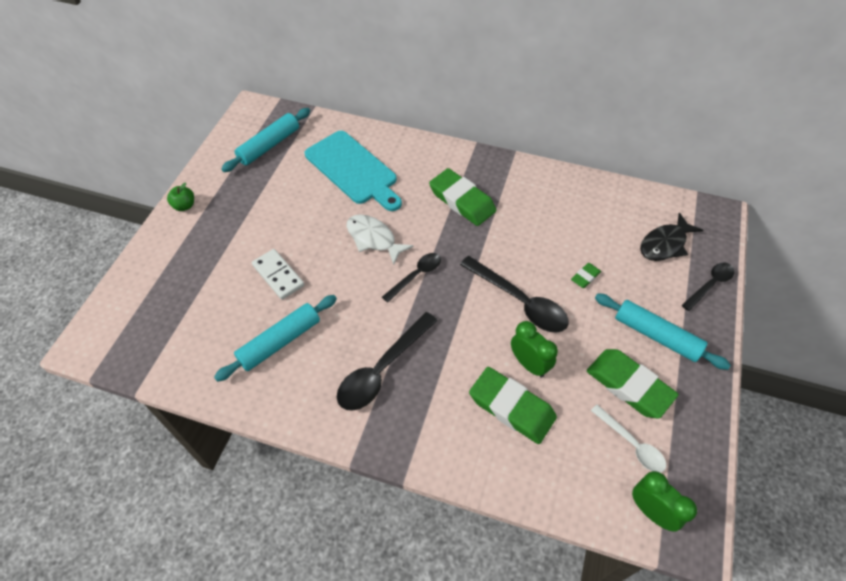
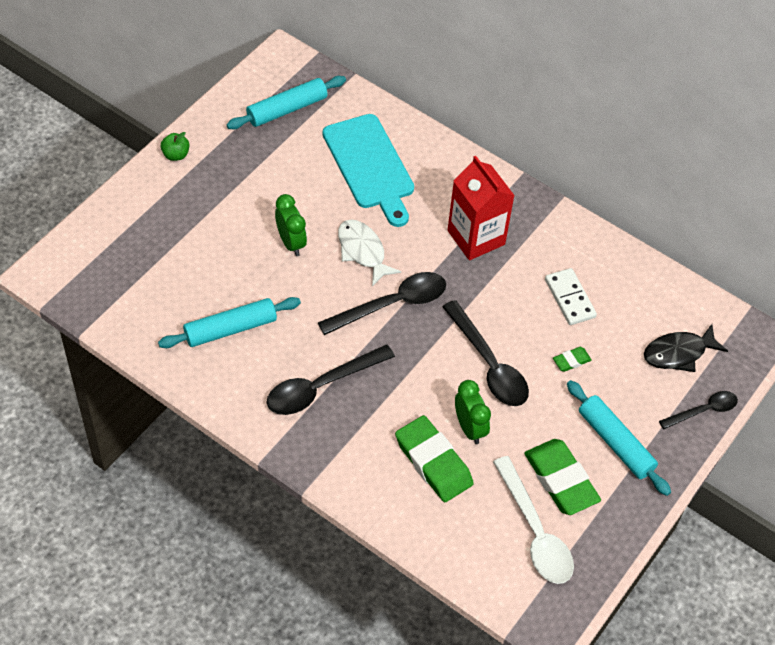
camera: 15 degrees right, 0 degrees up
white domino [252,249,304,300] -> white domino moved to [545,268,597,325]
black spoon [382,253,441,303] -> black spoon [318,272,446,335], size x1.66
green eraser [429,168,496,226] -> red carton [448,156,515,260]
white spoon [591,404,666,473] -> white spoon [493,456,574,584], size x1.66
green clock [632,471,697,532] -> green clock moved to [275,194,307,256]

